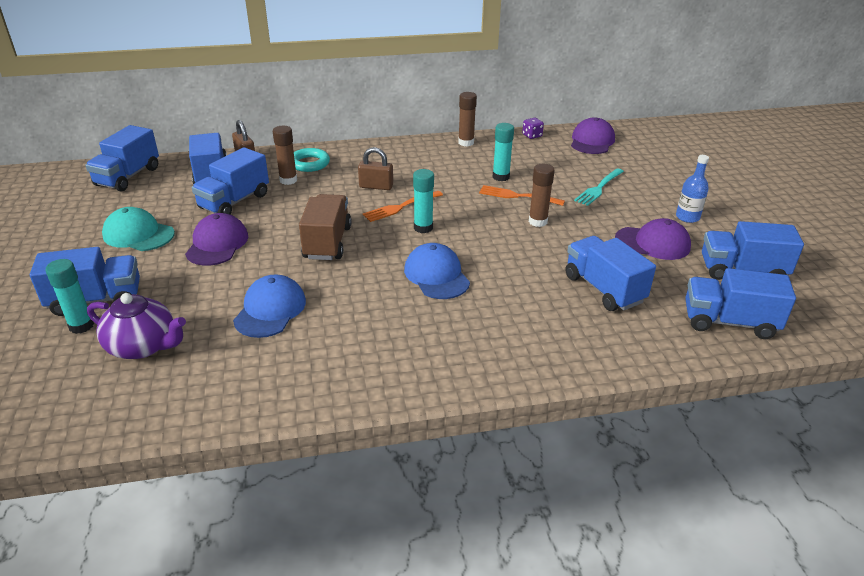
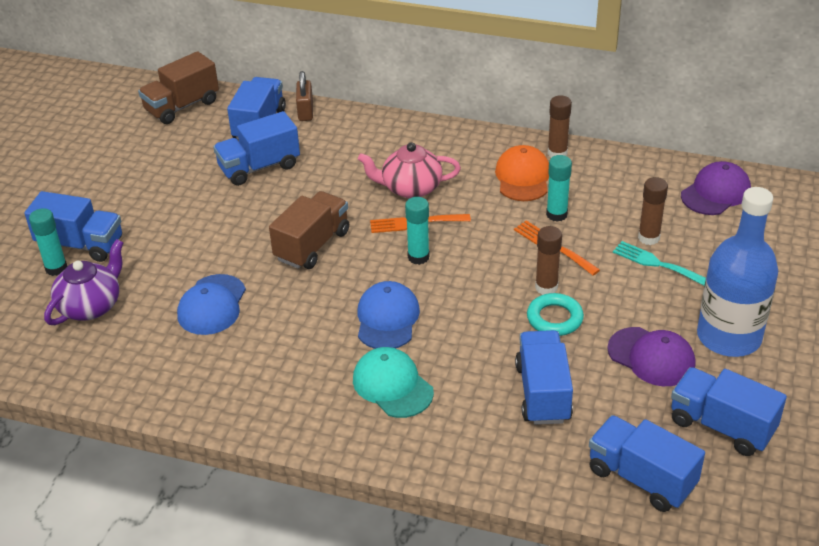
camera: 30 degrees right, 5 degrees up
blue truck [85,125,159,192] -> brown truck [138,51,219,124]
purple teapot [87,293,186,359] -> purple teapot turned 105 degrees counterclockwise [44,239,123,325]
turquoise cap [102,207,175,251] -> turquoise cap moved to [353,347,434,418]
purple cap [185,213,248,266] -> none
blue cap [233,275,306,338] -> blue cap turned 150 degrees clockwise [177,274,246,335]
brown glue stick [273,126,297,185] -> brown glue stick moved to [638,177,668,245]
turquoise ring [294,148,330,172] -> turquoise ring moved to [527,293,584,336]
brown padlock [358,147,393,190] -> pink teapot [358,142,461,199]
purple dice [522,118,544,139] -> none
turquoise fork [574,168,624,206] -> turquoise fork turned 60 degrees clockwise [613,241,706,286]
blue bottle [676,155,709,223] -> blue bottle [697,187,778,357], size x2.14
none -> orange cap [495,145,549,201]

